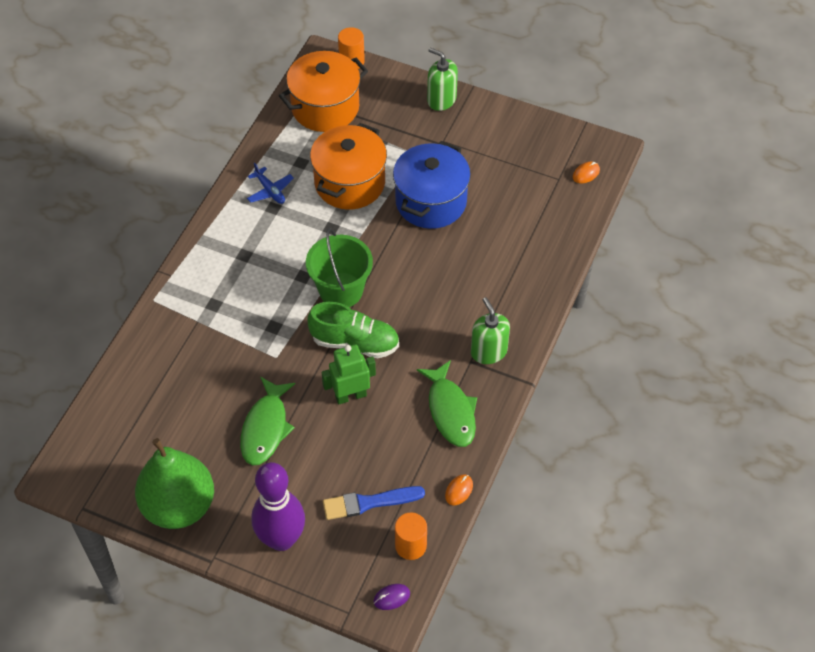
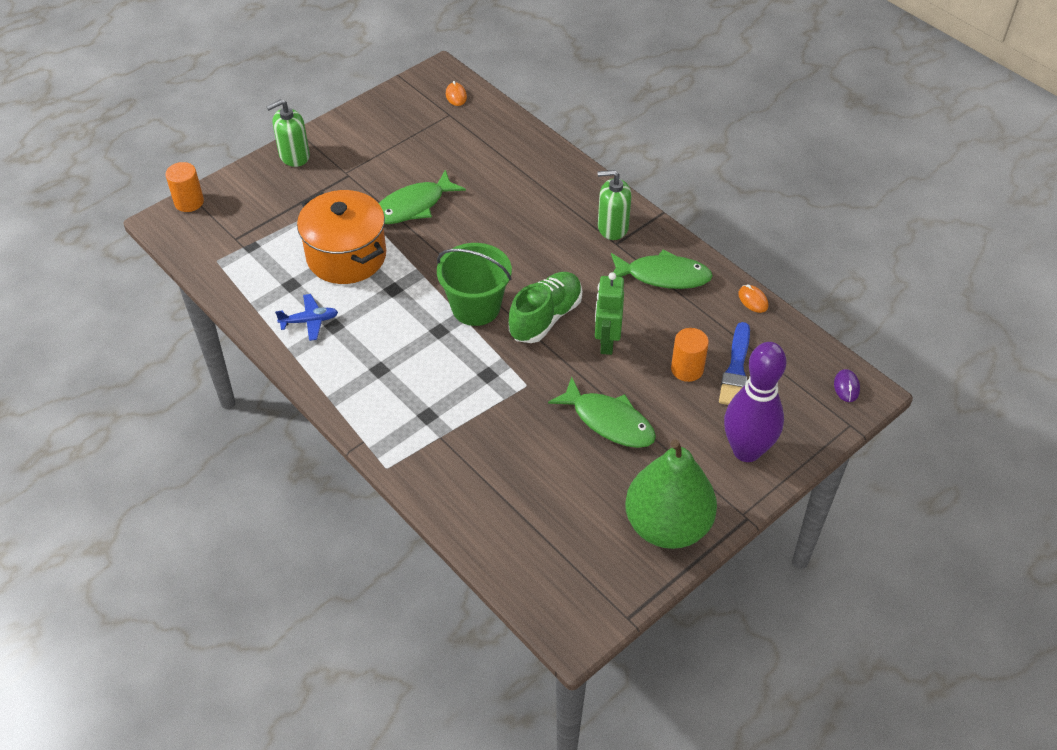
camera: 65 degrees left, 5 degrees down
orange pot [279,51,368,132] -> none
blue pot [393,141,471,229] -> green fish [379,170,466,224]
orange cylinder [395,513,427,560] -> orange cylinder moved to [671,328,709,382]

